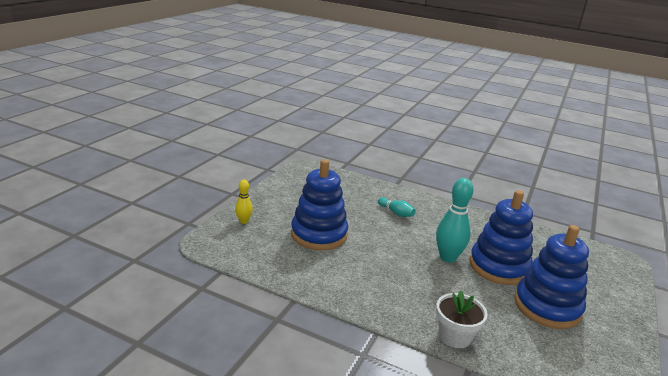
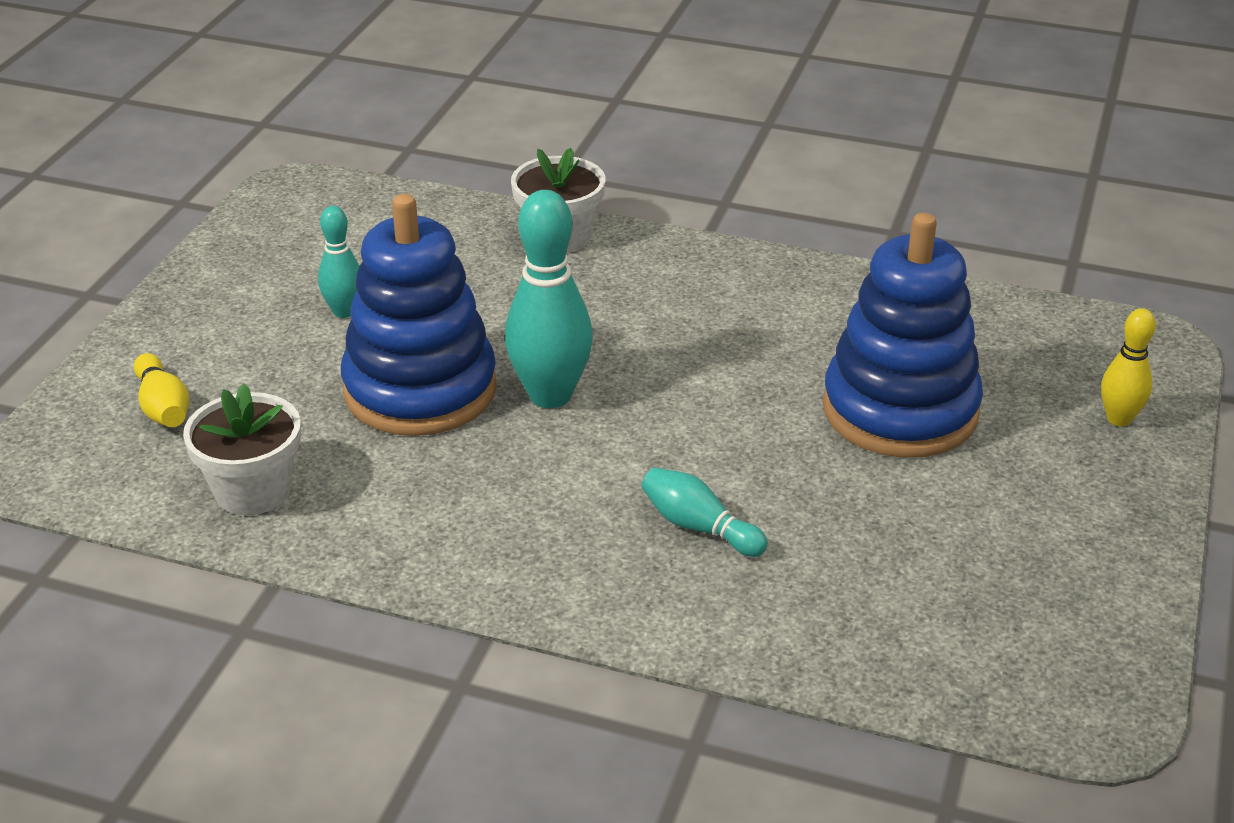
camera: 175 degrees right, 10 degrees up
blue stacking toy [514,225,589,329] -> turquoise bowling pin [318,206,359,318]
none -> yellow bowling pin [134,353,189,427]
none -> white flower pot [183,383,301,515]

